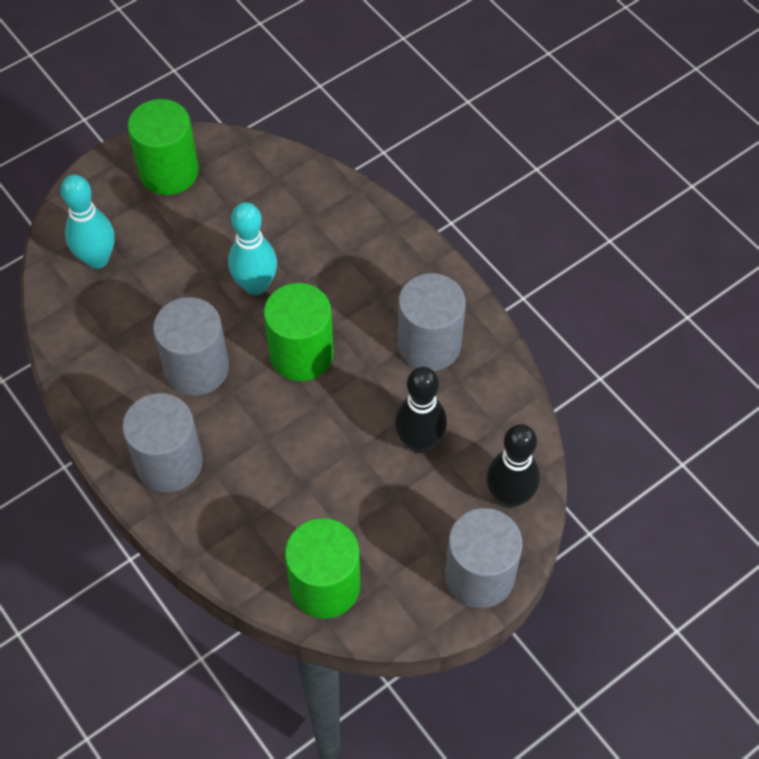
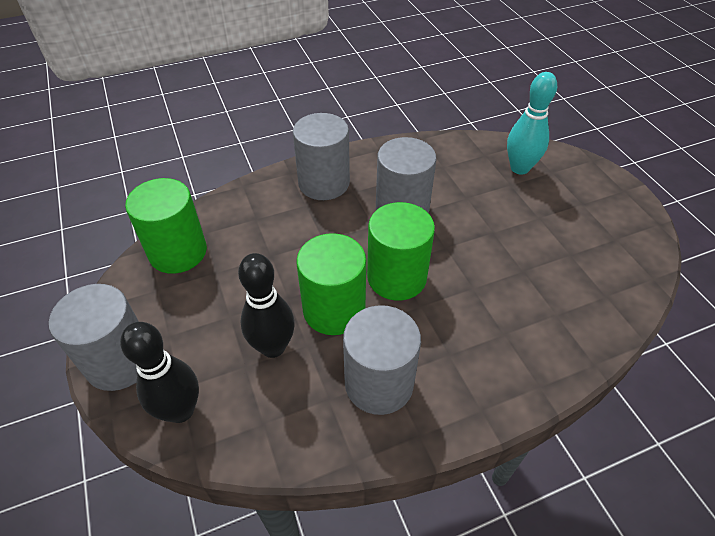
camera: 105 degrees right, 10 degrees down
green cylinder [128,99,199,195] -> green cylinder moved to [296,233,366,335]
turquoise bowling pin [228,202,277,295] -> none

